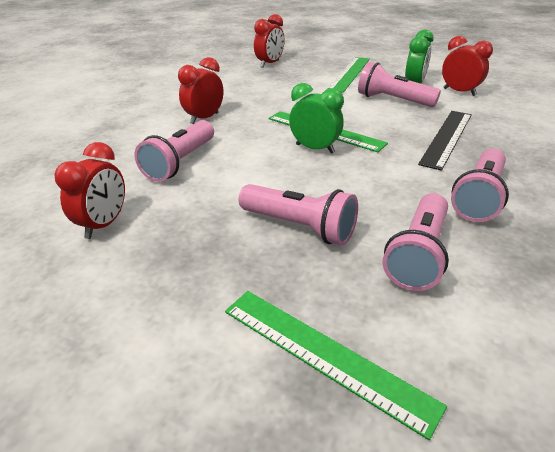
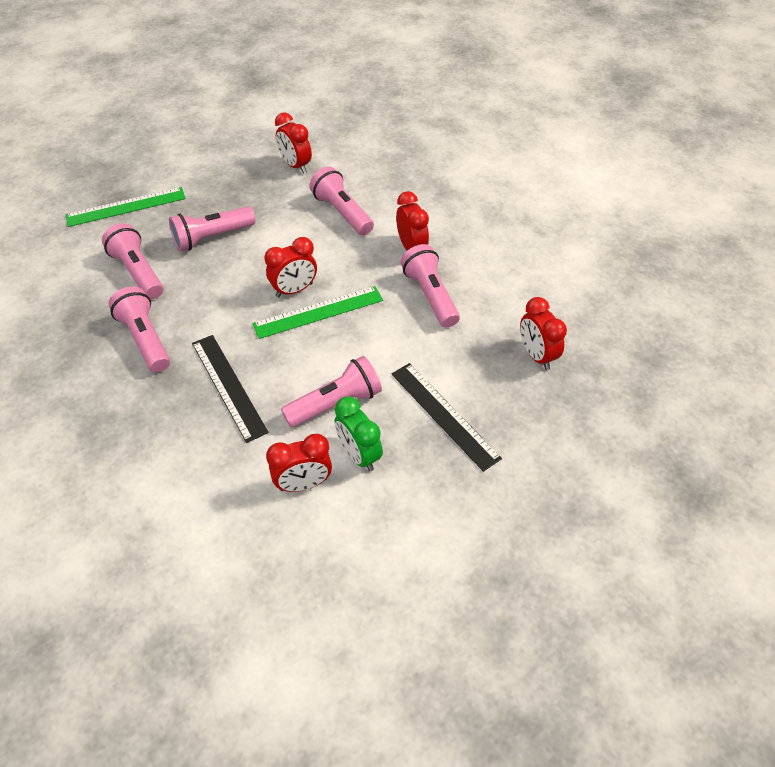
camera: 120 degrees right, 15 degrees up
green clock [289,83,344,154] -> red clock [265,237,317,297]
green ruler [327,57,370,93] -> black ruler [392,363,502,472]
none -> pink flashlight [401,244,460,328]

